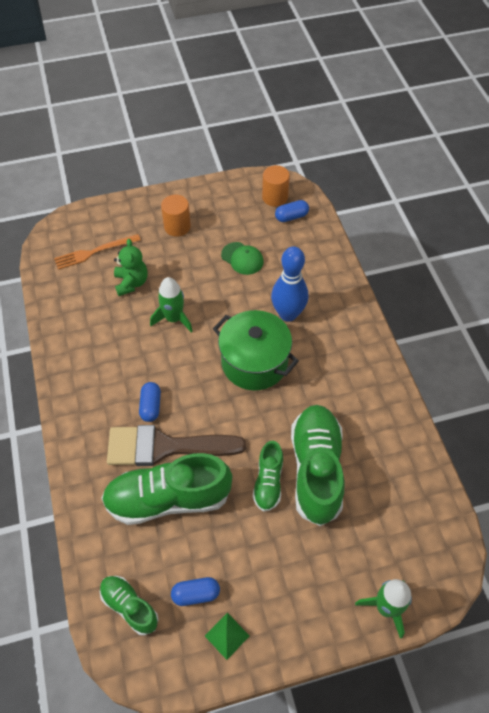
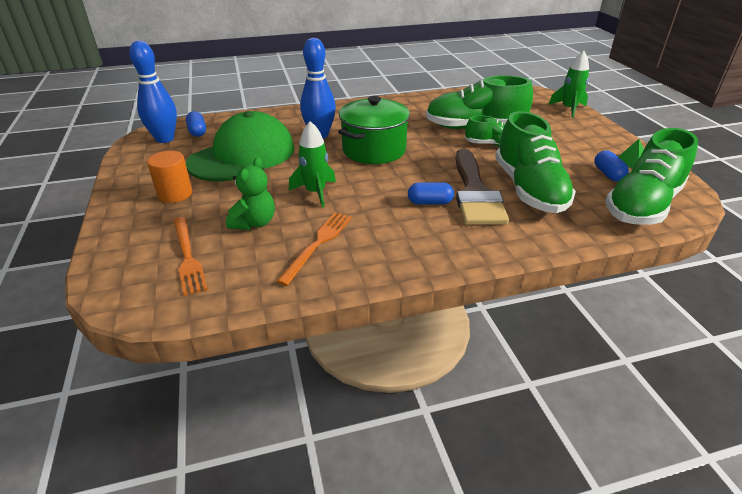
camera: 90 degrees left, 20 degrees down
green shoe [100,576,158,636] -> green shoe [605,128,698,225], size x1.87
green teddy bear [114,239,148,296] -> green teddy bear turned 120 degrees clockwise [226,157,275,230]
green cap [221,242,263,275] -> green cap [186,111,294,182], size x2.30
orange cylinder [262,165,290,207] -> blue bowling pin [129,41,177,143]
none -> orange fork [276,212,352,286]

